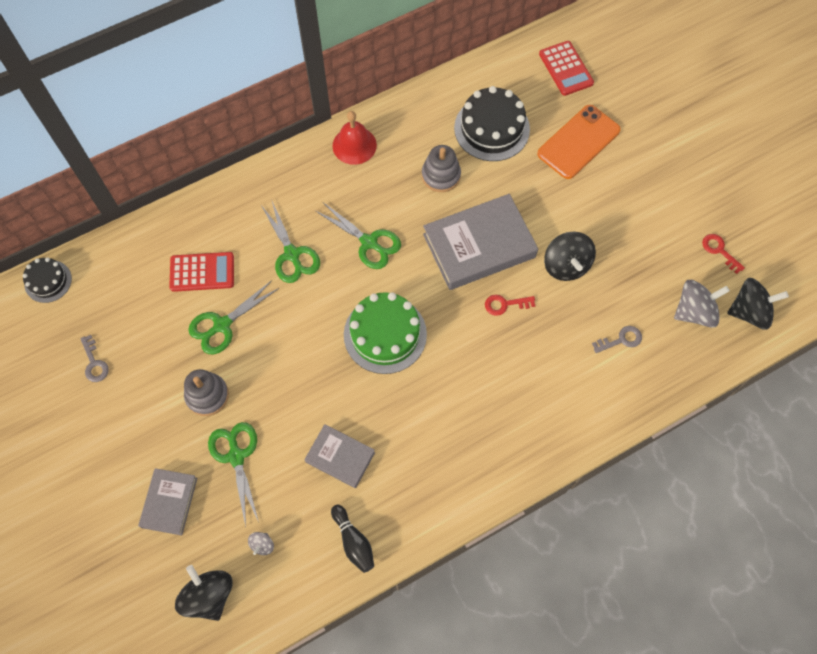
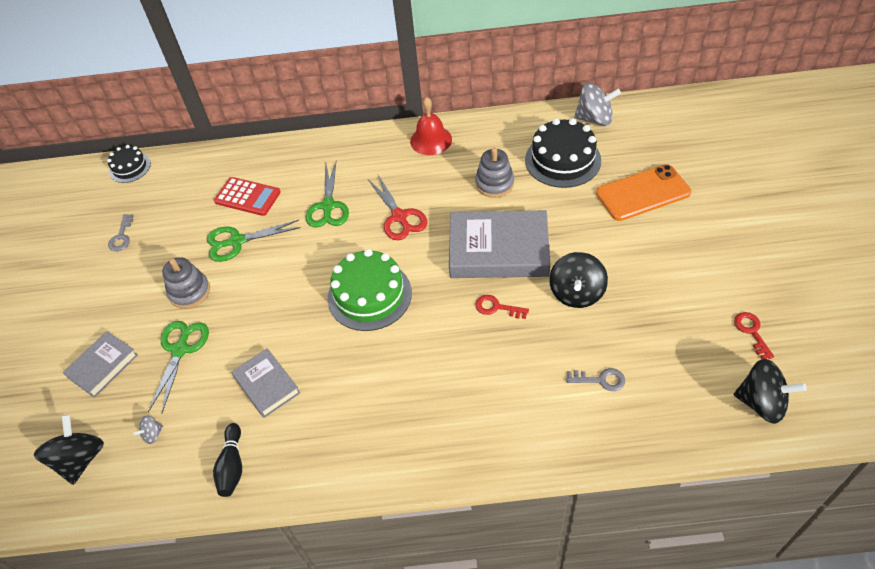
camera: 30 degrees right, 15 degrees down
green scissors [316,203,401,269] -> red scissors [368,175,428,240]
red calculator [539,41,594,96] -> none
grey spinning top [674,280,730,328] -> grey spinning top moved to [574,83,621,126]

